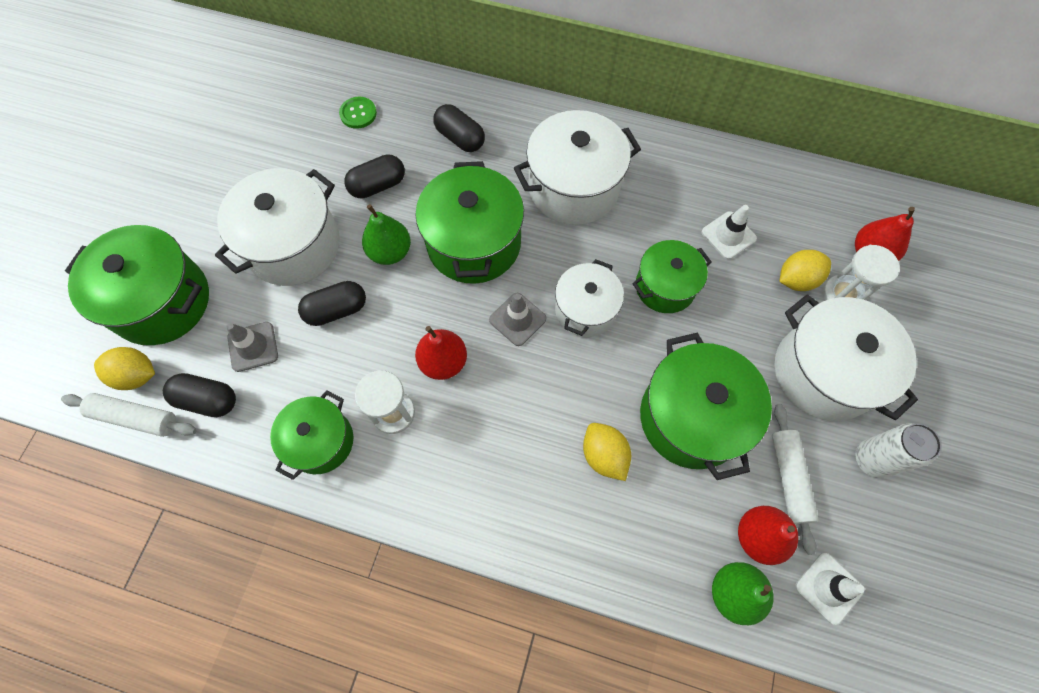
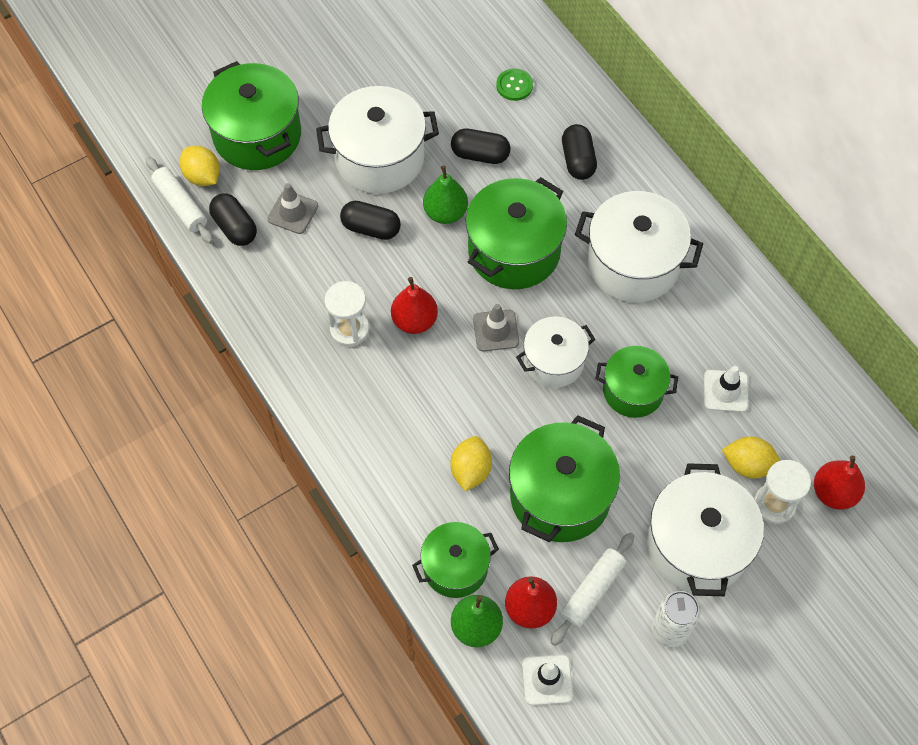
camera: 40 degrees right, 5 degrees down
green pot [270,390,353,480] -> green pot moved to [412,522,499,598]

